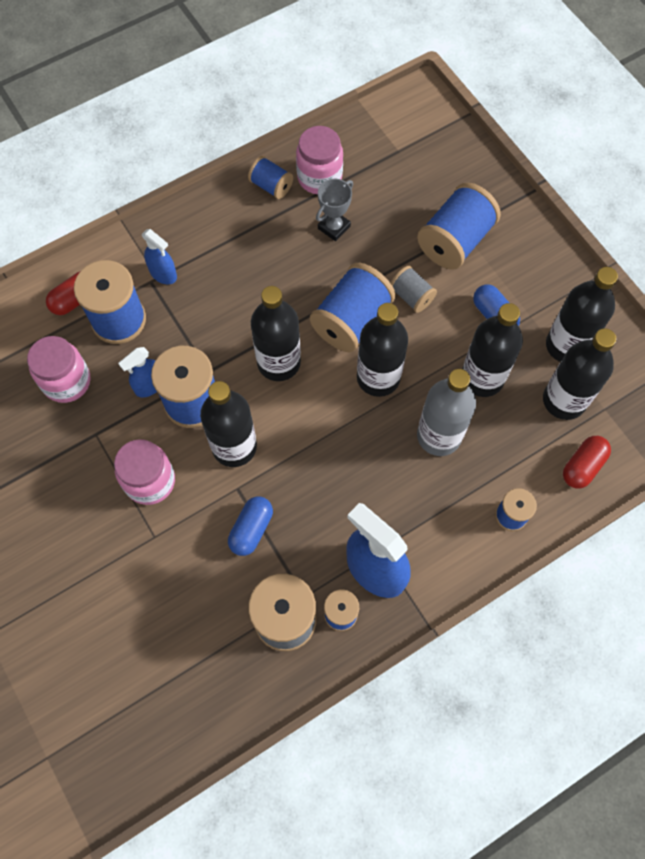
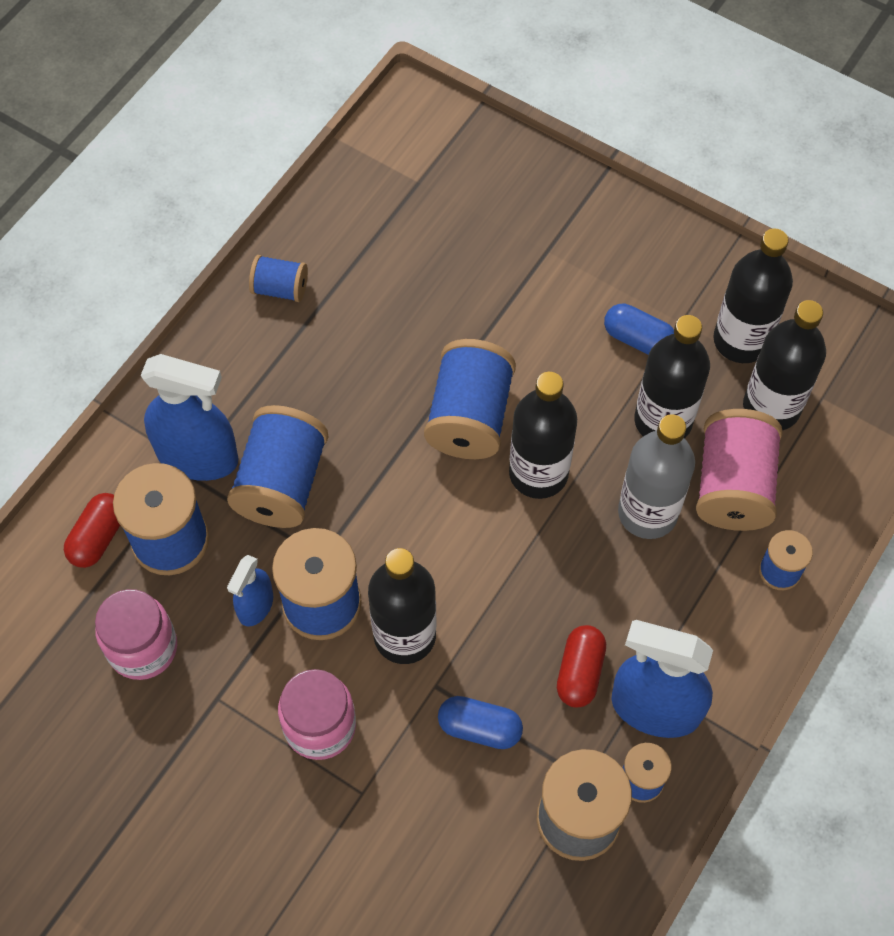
camera: 25 degrees left, 5 degrees down
blue spray bottle [142,229,177,284] -> blue spray bottle [141,354,239,481], size x1.83
blue capsule [228,496,273,556] -> blue capsule turned 75 degrees counterclockwise [438,696,523,749]
black bottle [251,286,301,381] -> none
pink jar [296,126,343,194] -> none
grey trophy [316,179,353,241] -> none
grey spool [391,266,437,313] -> none
blue spool [417,183,501,269] -> blue spool moved to [227,405,329,528]
red capsule [563,436,611,489] -> red capsule moved to [557,625,606,708]
none -> pink spool [696,409,782,531]

